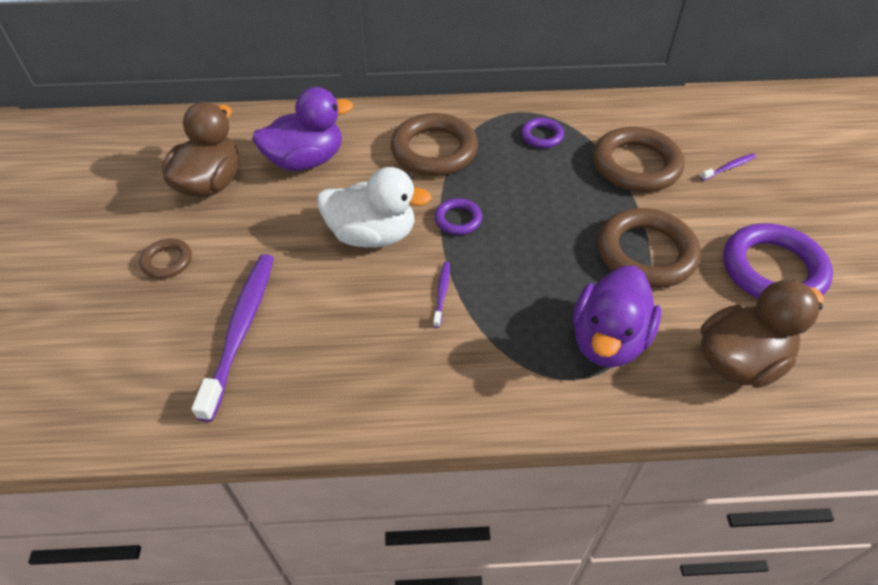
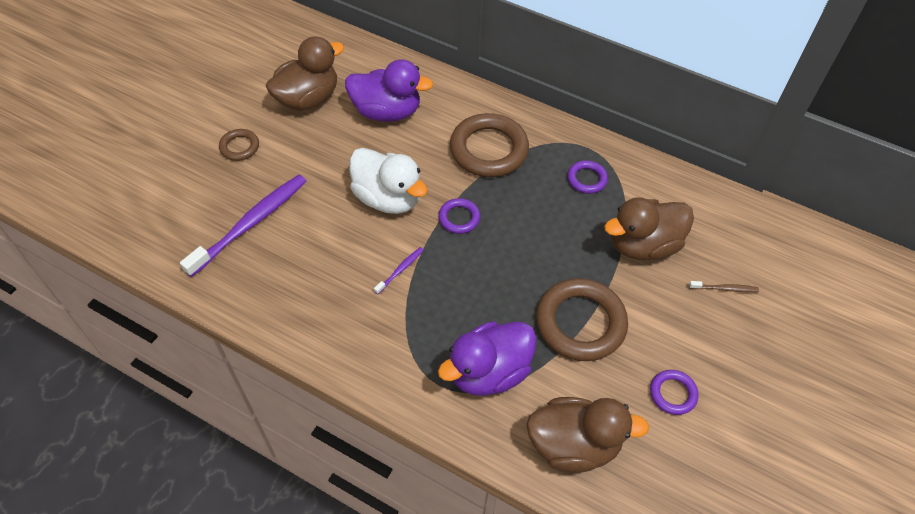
camera: 30 degrees right, 5 degrees up
brown ring [593,127,684,192] -> brown duck [604,197,694,260]
purple toothbrush [700,153,756,181] -> brown toothbrush [689,281,759,292]
purple ring [723,223,833,298] -> purple ring [650,370,699,415], size x0.50

